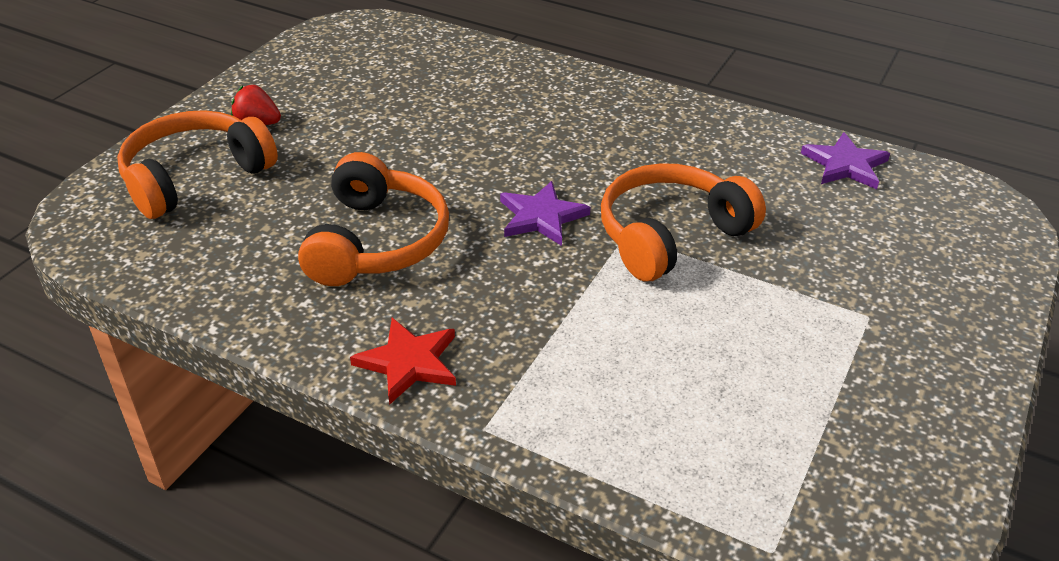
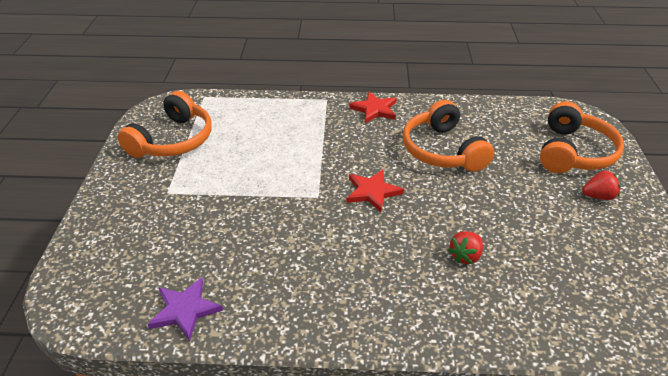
camera: 155 degrees right, 0 degrees up
purple star [500,181,591,246] -> red star [346,169,404,212]
orange headphones [601,163,766,281] -> orange headphones moved to [118,91,212,158]
none -> red strawberry [448,231,483,264]

